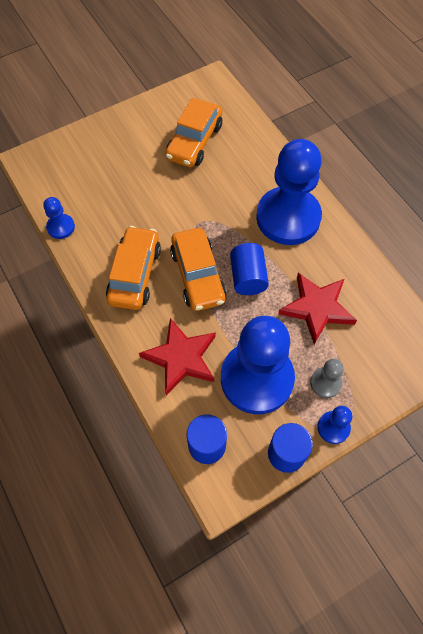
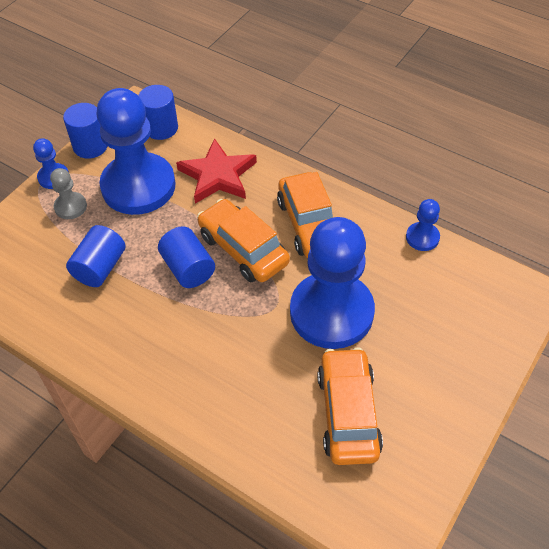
camera: 155 degrees right, 10 degrees down
blue pawn [256,139,322,245] -> blue pawn moved to [290,217,375,349]
red star [278,273,357,344] -> blue cylinder [66,225,126,287]

